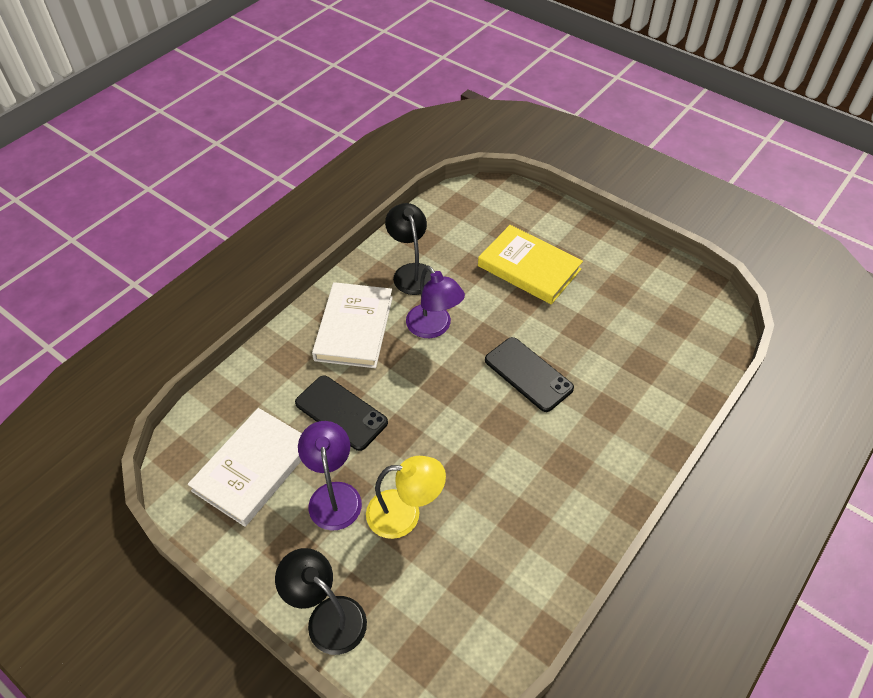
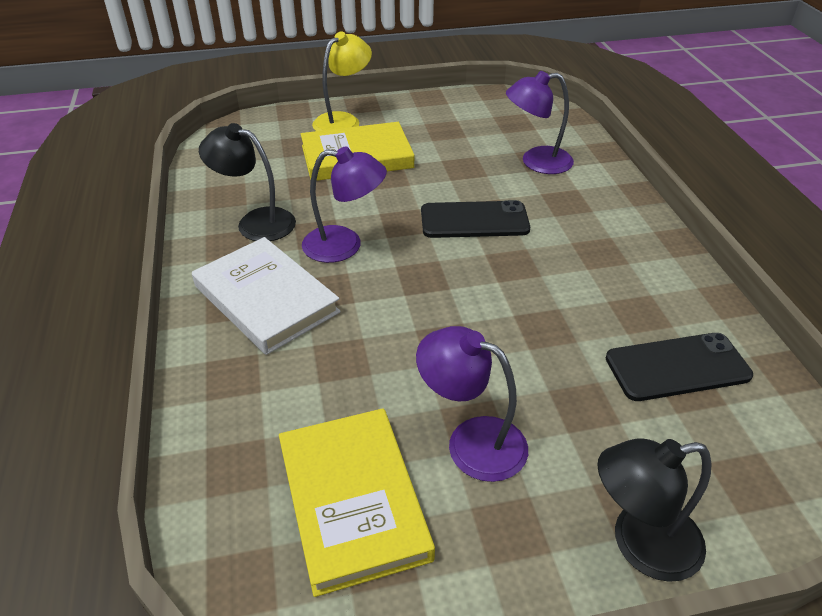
camera: 50 degrees left, 10 degrees down
white book [188,408,302,527] -> yellow book [279,408,435,597]
black phone [295,375,388,451] -> black phone moved to [606,333,753,401]
yellow lamp [366,456,446,539] -> yellow lamp moved to [312,31,372,131]
none -> purple lamp [506,71,574,174]

